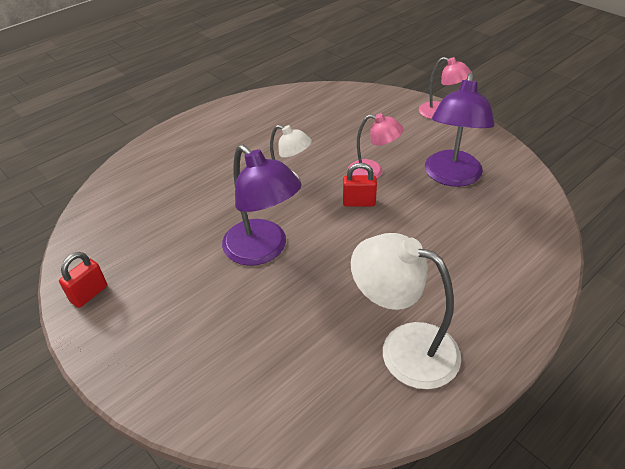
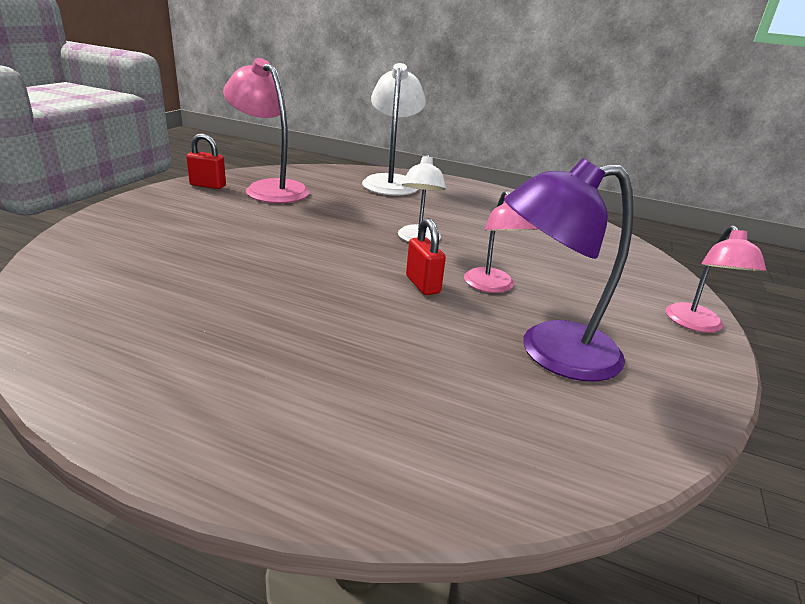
camera: 60 degrees right, 15 degrees down
purple lamp [222,145,302,266] -> none
white lamp [351,233,461,389] -> white lamp moved to [362,63,426,196]
none -> pink lamp [223,58,310,203]

